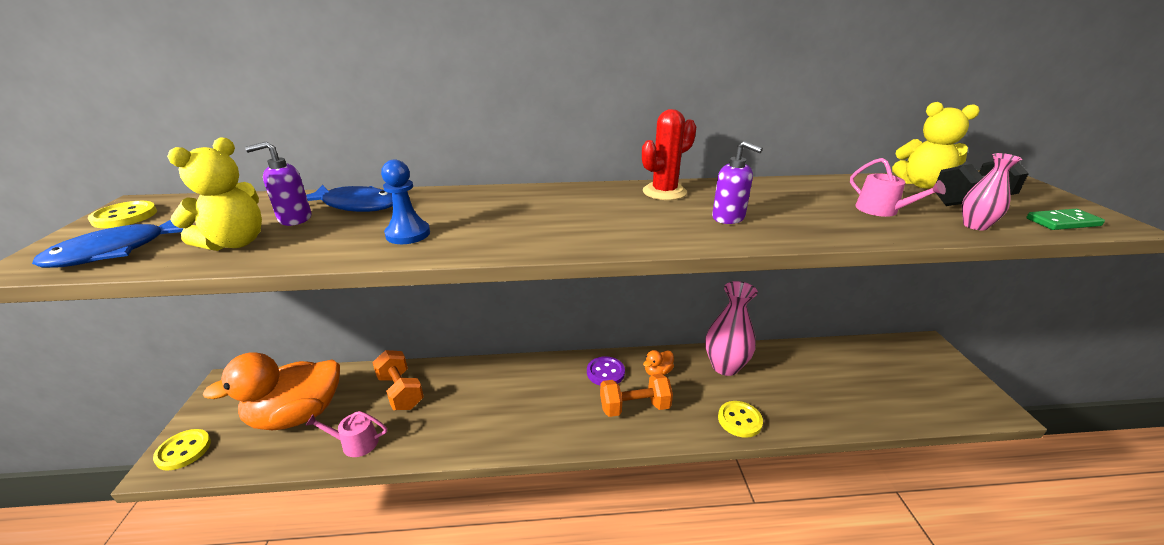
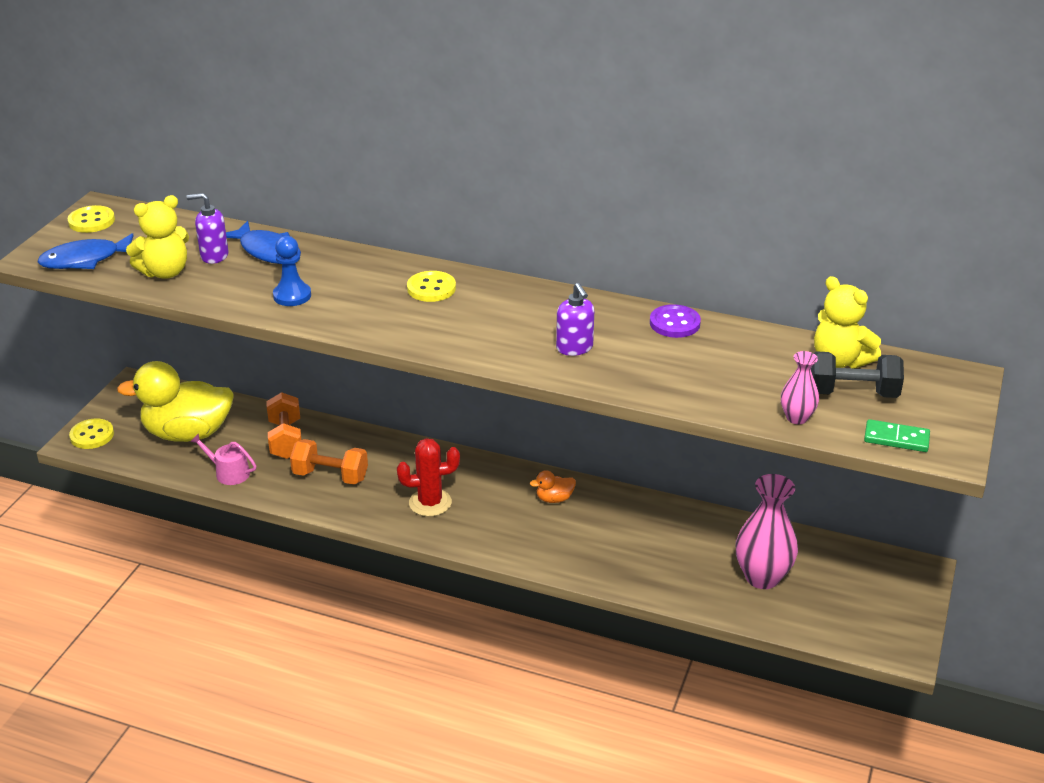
camera: 25 degrees right, 5 degrees up
orange duck [203,352,340,430] -> yellow duck [117,361,234,442]
purple button [587,356,625,385] -> purple button moved to [650,304,701,338]
orange dumbbell [600,374,673,417] -> orange dumbbell moved to [290,439,368,485]
red cactus [642,109,696,200] -> red cactus moved to [397,438,460,517]
pink vase [705,281,758,376] -> pink vase moved to [736,474,798,589]
yellow button [718,401,763,438] -> yellow button moved to [407,271,456,302]
pink watering can [850,158,946,217] -> none

